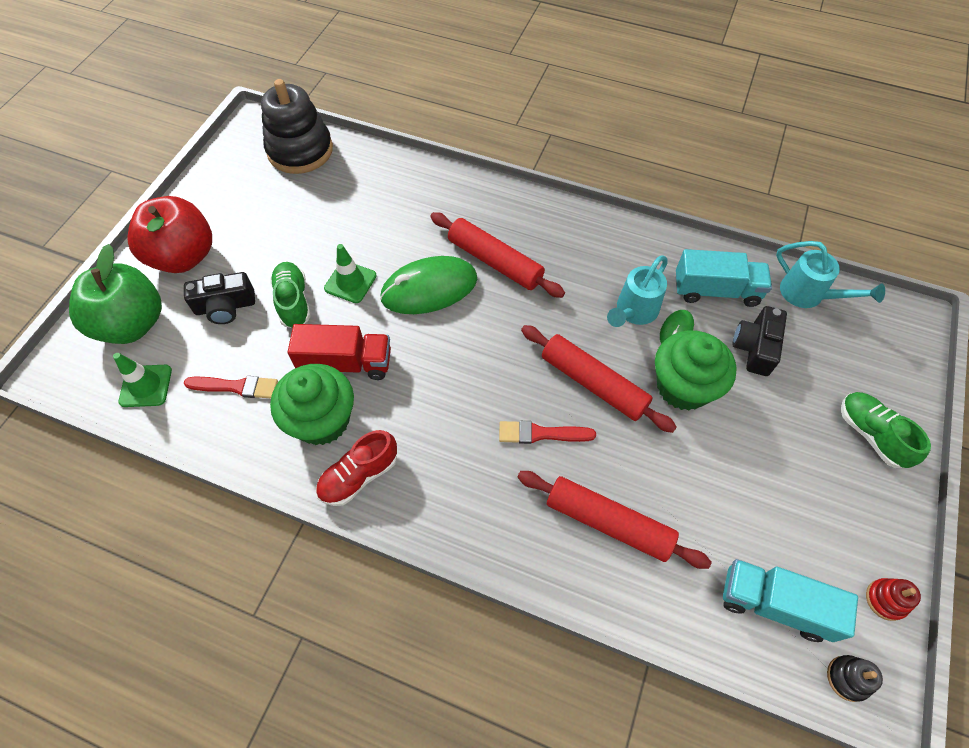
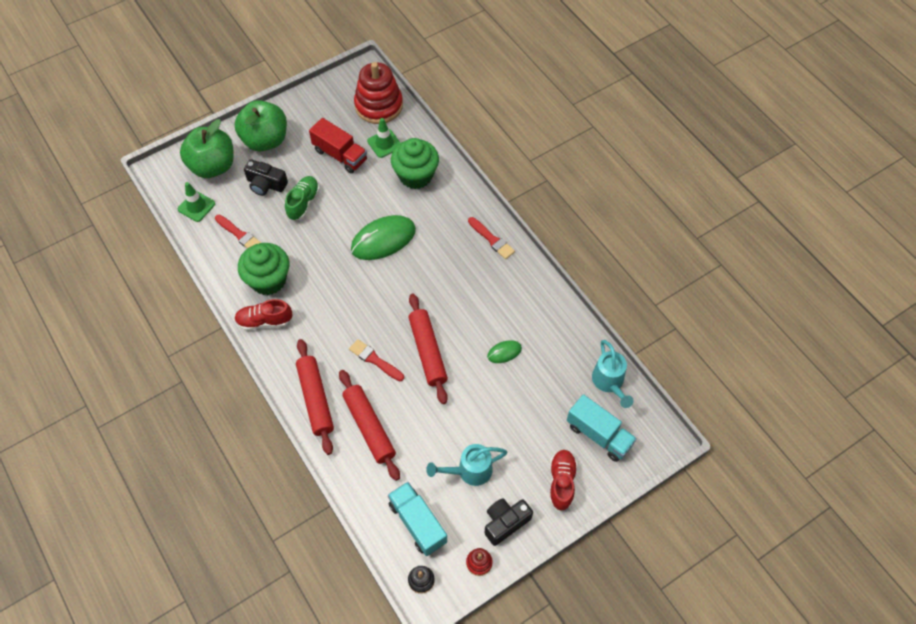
camera: 35 degrees right, 0 degrees up
red apple [127,196,212,273] -> green apple [234,100,287,151]
black stacking toy [261,79,333,174] -> red stacking toy [354,62,403,124]
red truck [288,324,391,380] -> red truck moved to [309,118,367,173]
green traffic cone [324,244,377,303] -> green traffic cone moved to [367,118,401,158]
green mouse [380,256,477,314] -> green mouse turned 45 degrees counterclockwise [351,215,416,260]
red rolling pin [430,212,565,298] -> red rolling pin moved to [296,339,334,455]
turquoise watering can [607,255,668,327] -> turquoise watering can moved to [426,444,507,486]
green cupcake [655,330,737,411] -> green cupcake moved to [391,138,439,189]
turquoise truck [675,249,772,307] -> turquoise truck moved to [567,394,637,462]
black camera [733,306,787,376] -> black camera moved to [484,498,533,546]
green shoe [841,392,931,468] -> red shoe [549,450,577,510]
none -> red brush [468,217,515,259]

